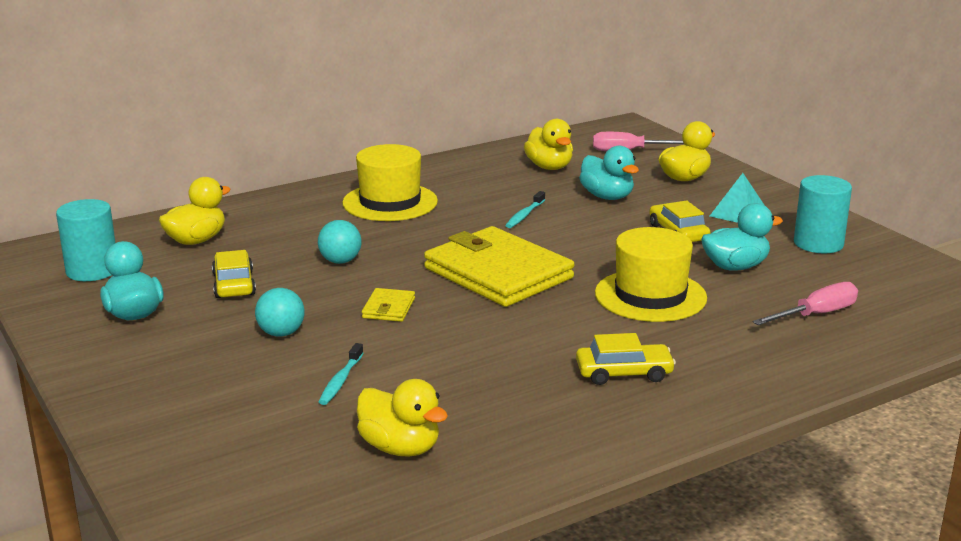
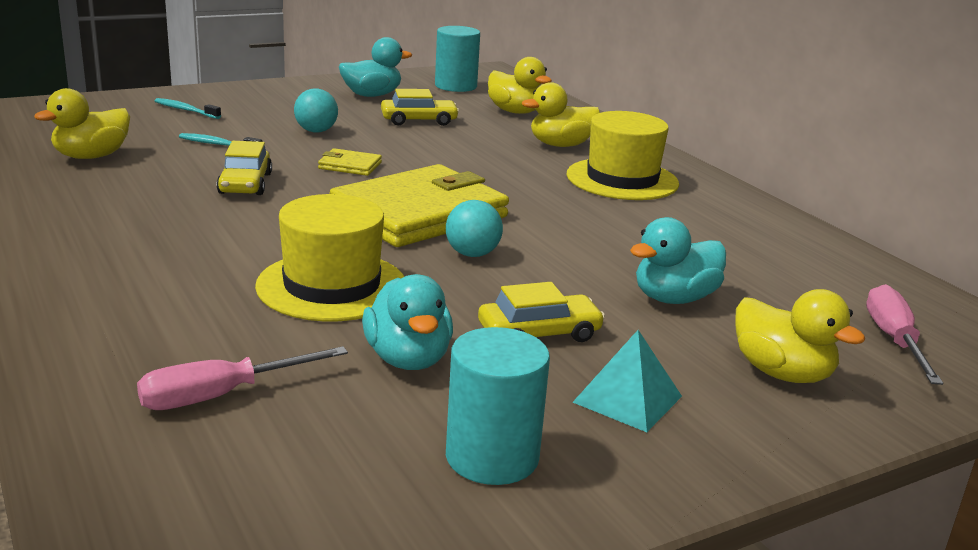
camera: 90 degrees right, 0 degrees up
turquoise ball [318,220,362,264] -> turquoise ball moved to [446,200,503,257]
turquoise toothbrush [505,191,545,228] -> turquoise toothbrush moved to [155,98,221,119]
yellow duck [524,119,573,170] -> yellow duck moved to [522,82,600,147]
yellow car [576,333,676,385] -> yellow car moved to [216,141,272,195]
pink screwdriver [753,282,858,325] -> pink screwdriver turned 90 degrees clockwise [137,346,348,410]

